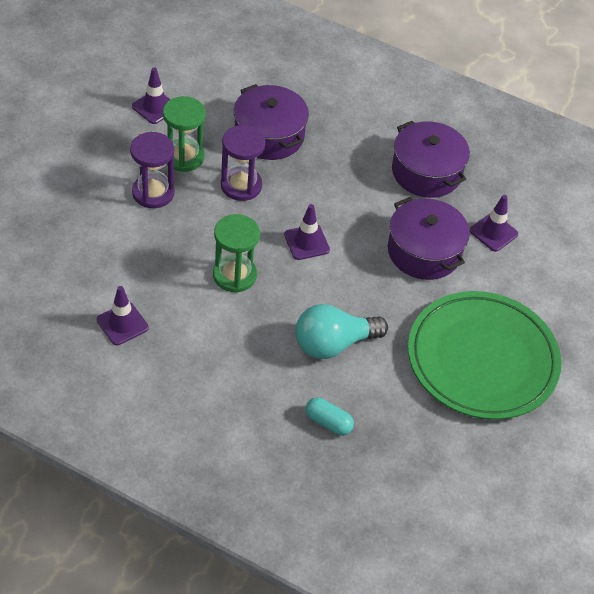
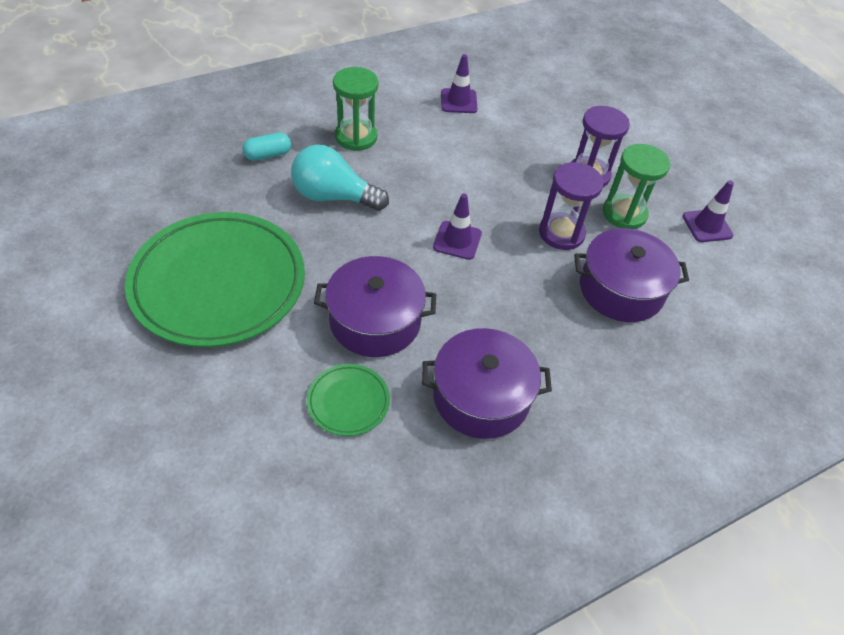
camera: 125 degrees right, 0 degrees up
green hourglass [213,214,260,293] -> green hourglass moved to [333,67,379,151]
turquoise light bulb [295,304,388,359] -> turquoise light bulb turned 90 degrees counterclockwise [291,145,389,211]
purple traffic cone [470,195,518,252] -> green plate [307,364,390,436]

